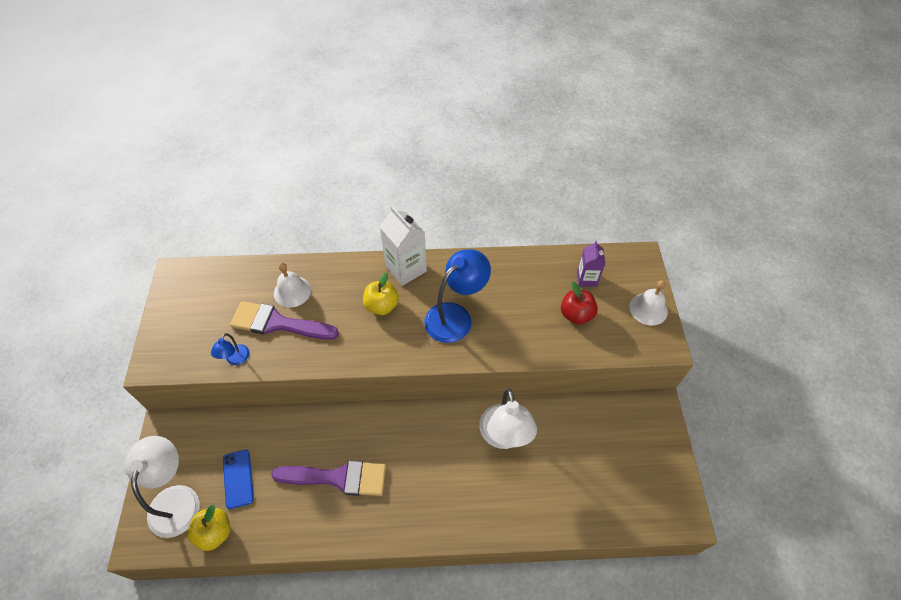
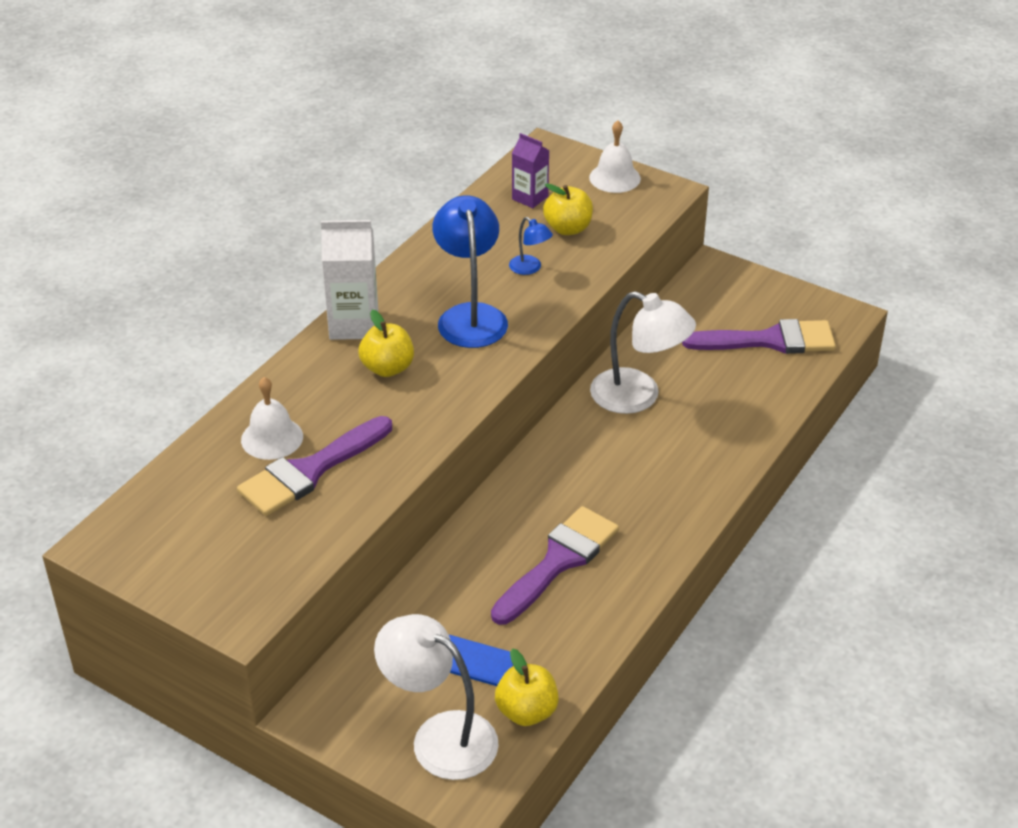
camera: 55 degrees left, 15 degrees down
blue lamp [211,333,249,365] -> blue lamp moved to [509,217,553,275]
red apple [561,282,598,325] -> yellow apple [543,183,593,235]
none -> purple brush [682,319,836,354]

